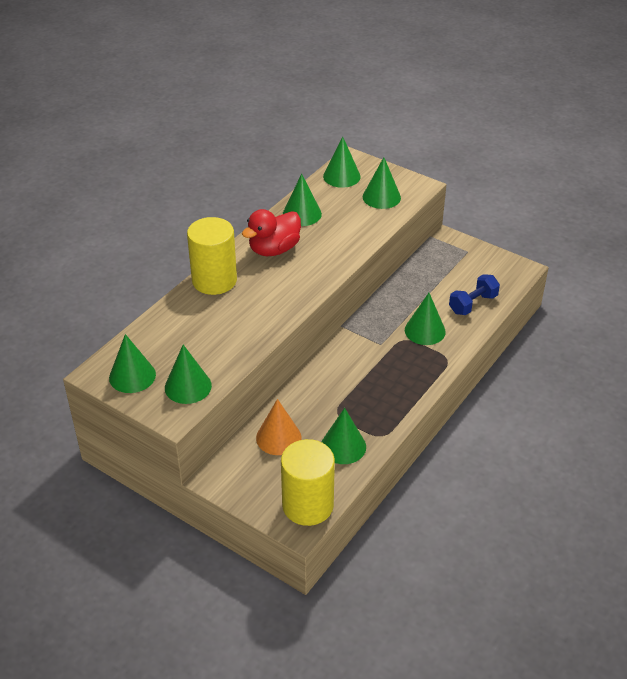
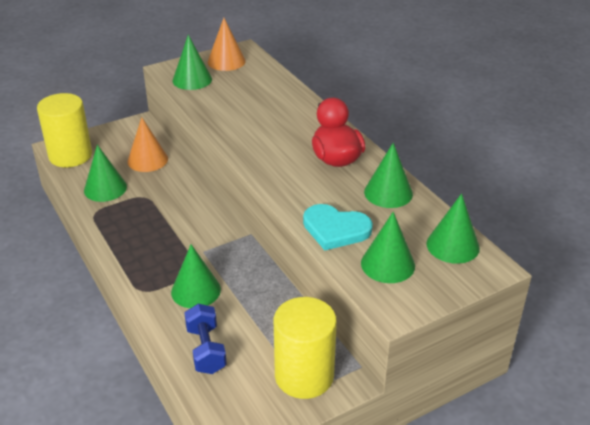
camera: 115 degrees right, 5 degrees down
green cone [109,334,156,393] -> orange cone [207,18,246,71]
yellow cylinder [187,217,237,295] -> yellow cylinder moved to [274,297,337,399]
none -> turquoise heart [303,204,373,250]

